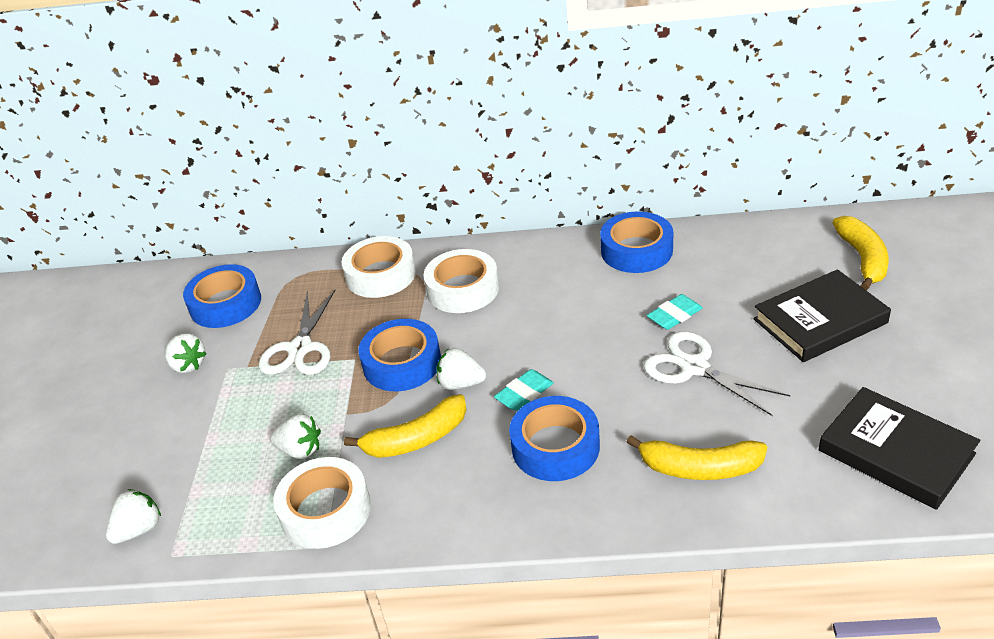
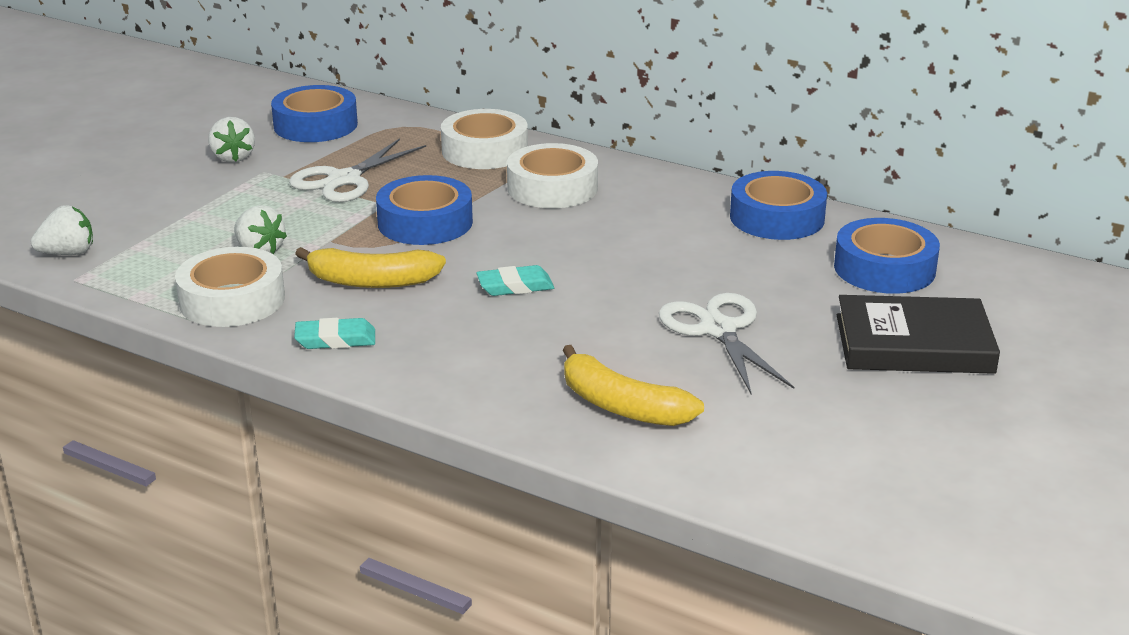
camera: 25 degrees right, 10 degrees down
white strawberry [437,348,486,390] -> none
blue tape [509,396,600,481] -> blue tape moved to [834,218,940,294]
turquoise eraser [647,294,703,330] -> turquoise eraser moved to [294,318,375,349]
black book [818,387,980,510] -> none
yellow banana [832,216,889,290] -> none

